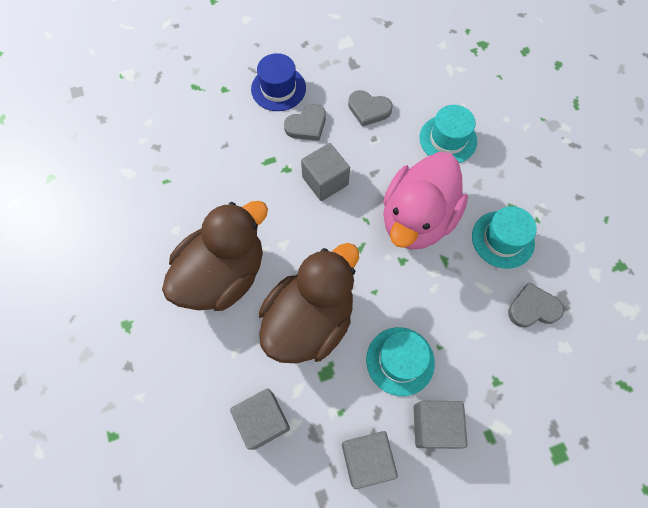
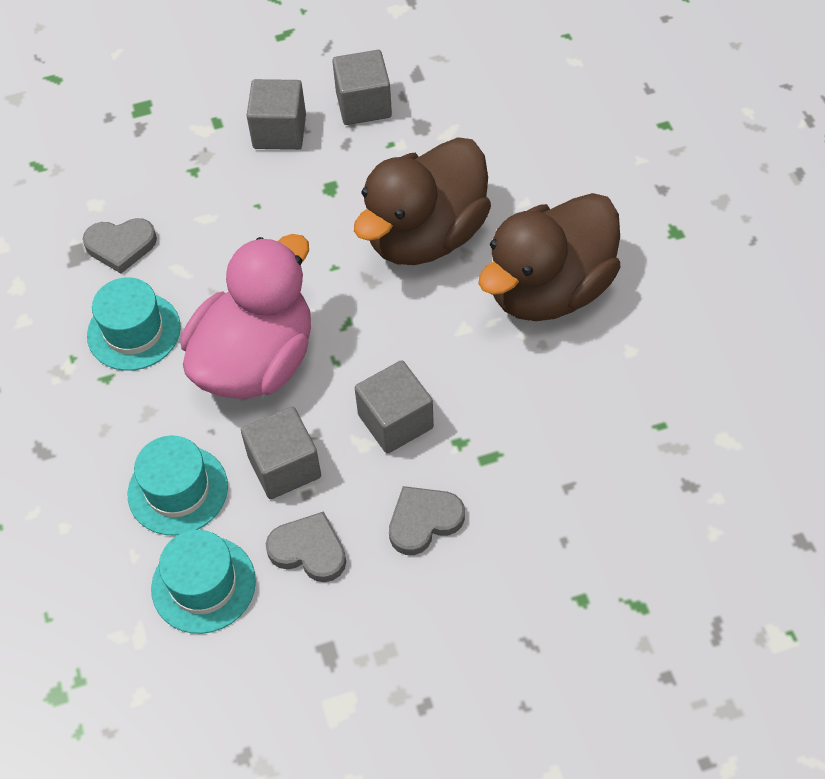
camera: 175 degrees left, 10 degrees down
grey cube [230,388,290,450] -> grey cube moved to [241,407,321,499]
blue hat [251,53,306,111] -> none
turquoise hat [366,327,435,396] -> turquoise hat moved to [151,530,256,634]

